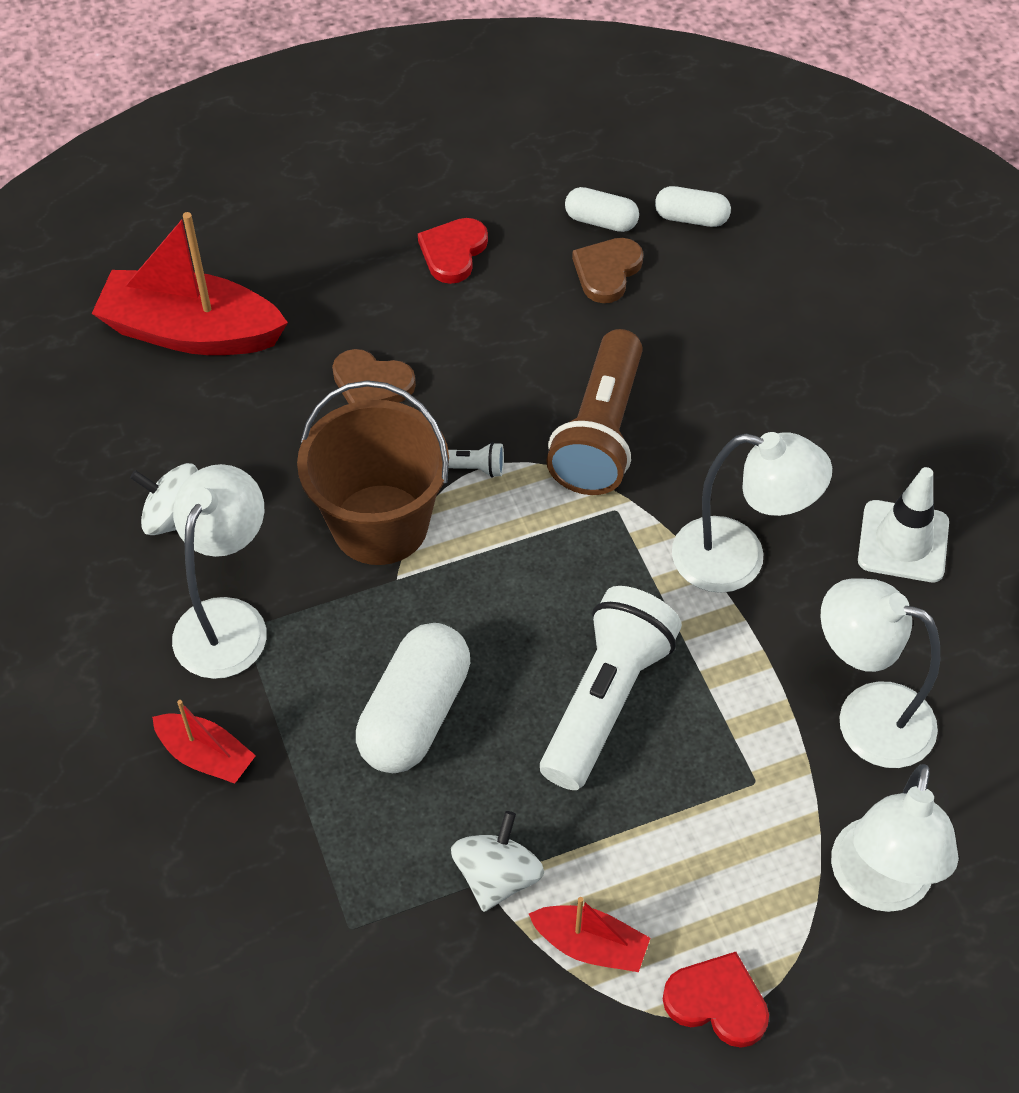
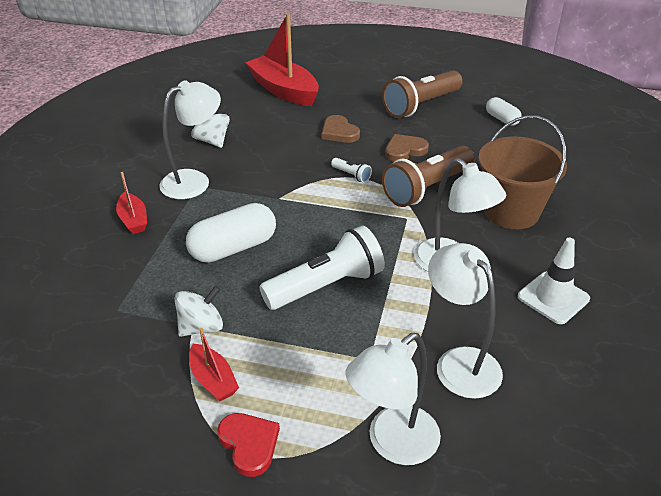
camera: 35 degrees right, 15 degrees down
brown bucket [297,380,449,565] -> brown bucket moved to [478,115,567,229]
red heart [418,218,488,284] -> brown flashlight [382,70,463,118]
brown heart [572,238,643,303] -> brown heart moved to [385,134,429,162]
white capsule [655,186,731,227] -> none

